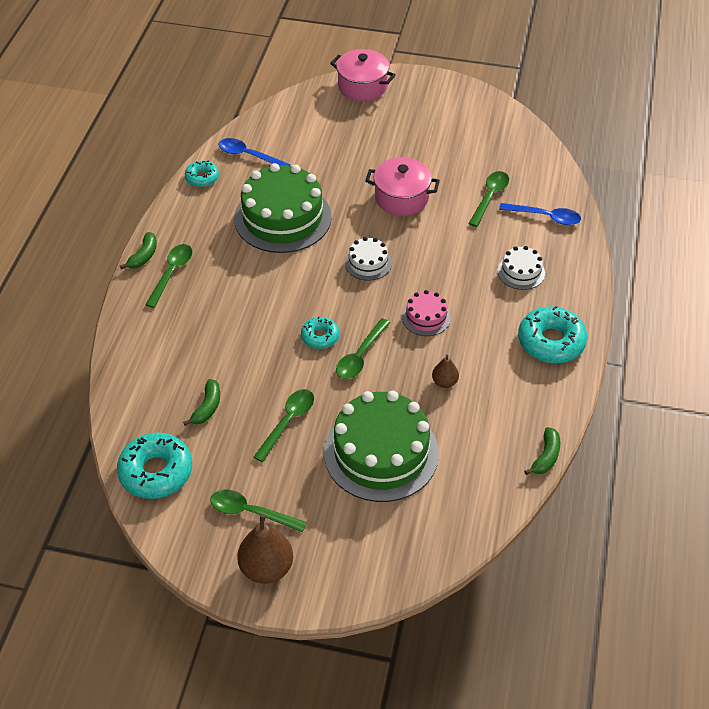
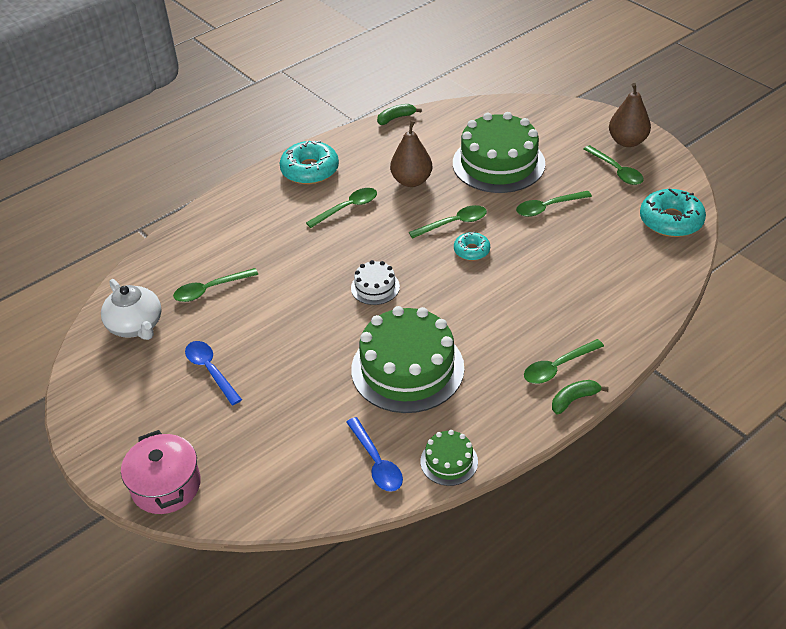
camera: 140 degrees left, 5 degrees down
green banana [183,379,220,426] -> none
turquoise donut [185,161,219,187] -> green cake [420,430,478,486]
pink pot [365,157,440,216] -> none
pink cake [402,290,451,336] -> none
brown pear [432,355,459,388] -> brown pear [390,120,432,187], size x1.83
white cake [497,246,545,290] -> none
blue spoon [499,203,581,225] -> blue spoon moved to [185,341,242,405]
none -> white teapot [101,279,161,340]
none -> green spoon [306,188,377,228]

